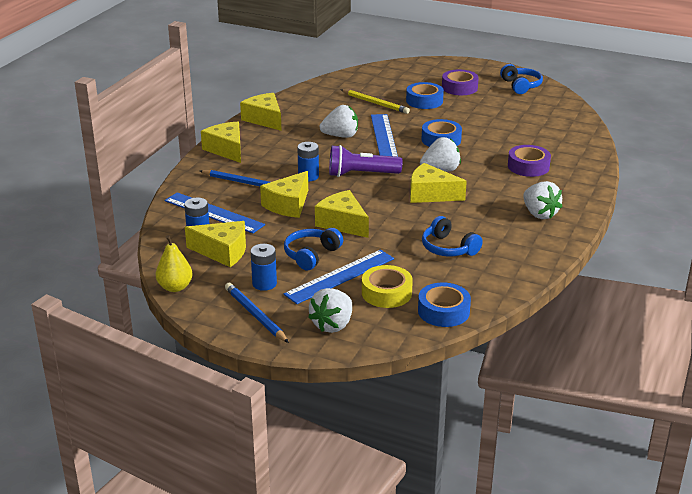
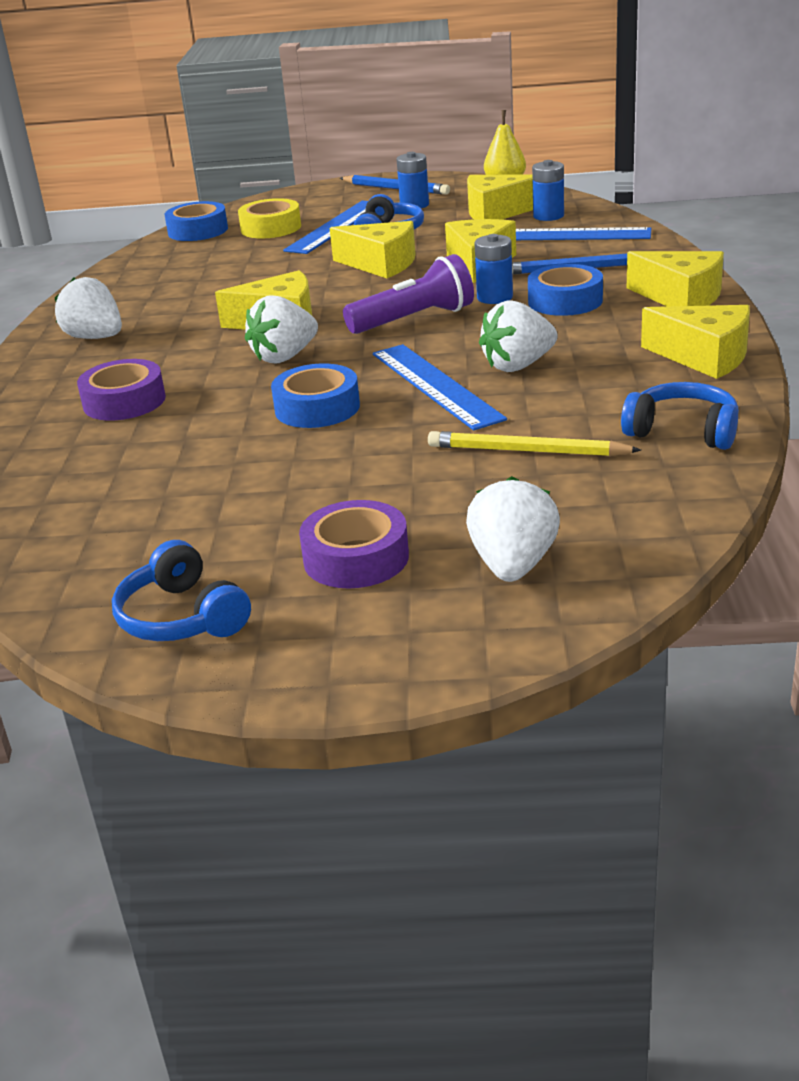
camera: 160 degrees right, 0 degrees up
white strawberry [308,288,352,333] -> white strawberry moved to [466,476,560,582]
blue tape [406,82,444,109] -> blue tape moved to [528,264,603,316]
blue headphones [422,216,483,257] -> blue headphones moved to [621,382,739,450]

